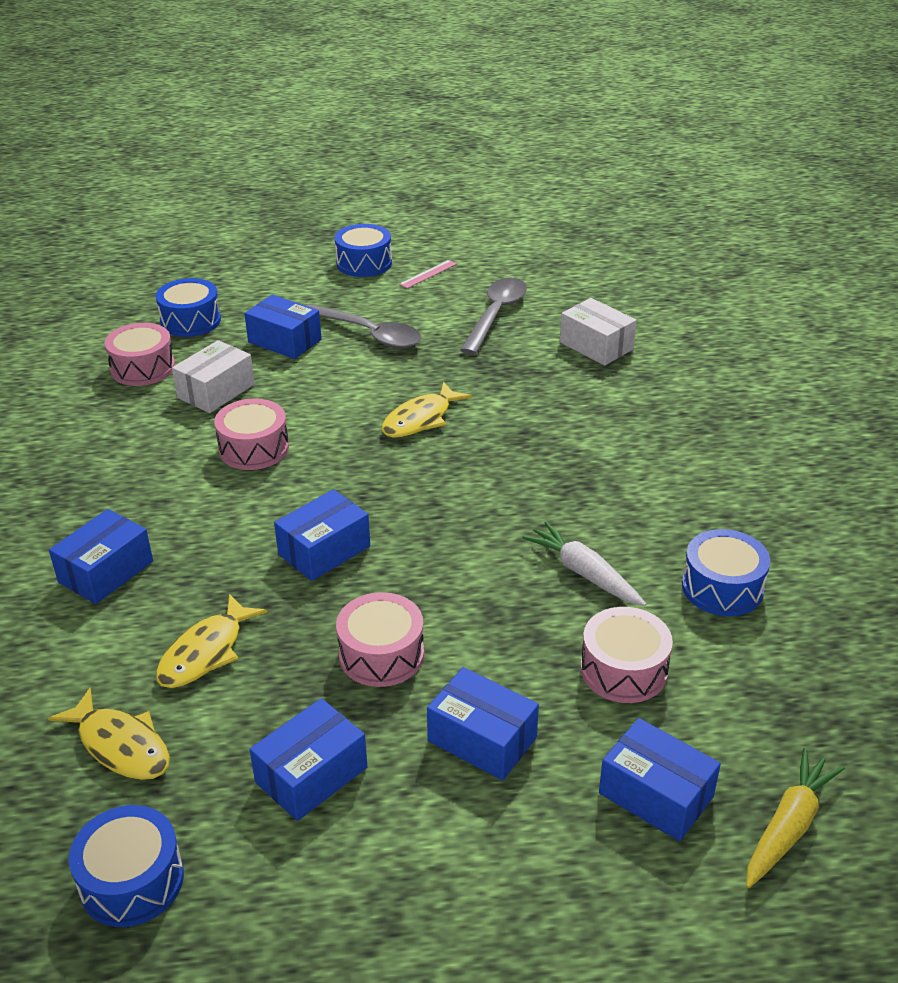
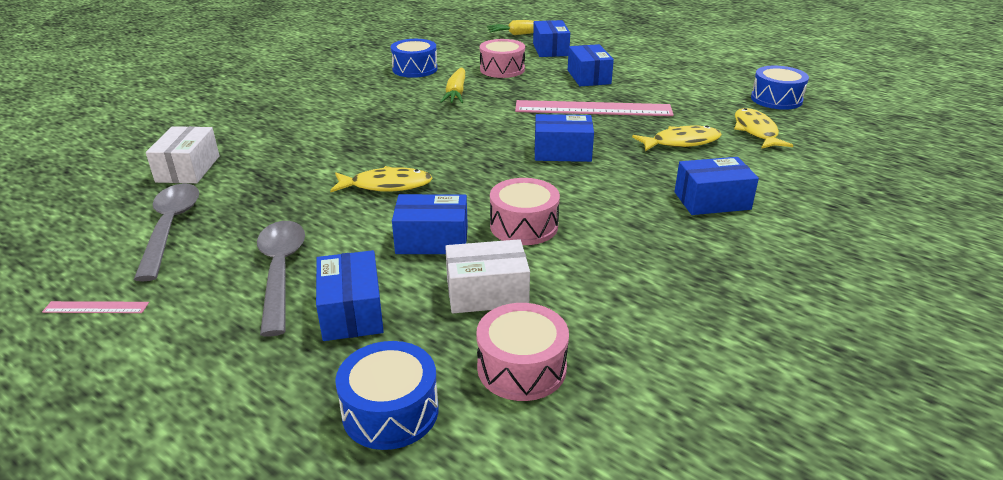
camera: 135 degrees left, 5 degrees down
blue box [249,698,367,821] -> blue box moved to [392,194,468,254]
blue drum [334,224,392,277] -> none
pink drum [336,592,424,687] -> pink ruler [515,100,674,116]
grey spoon [460,277,527,355] -> grey spoon turned 105 degrees clockwise [134,183,199,281]
white carrot [522,522,646,606] -> yellow carrot [440,67,465,103]

